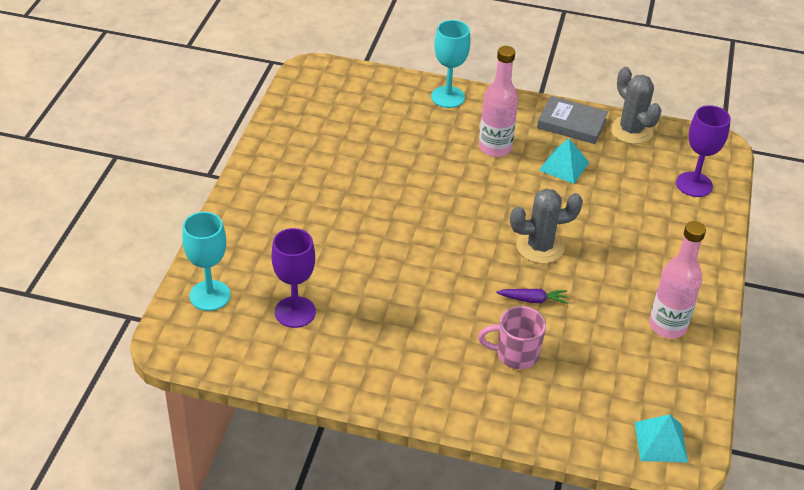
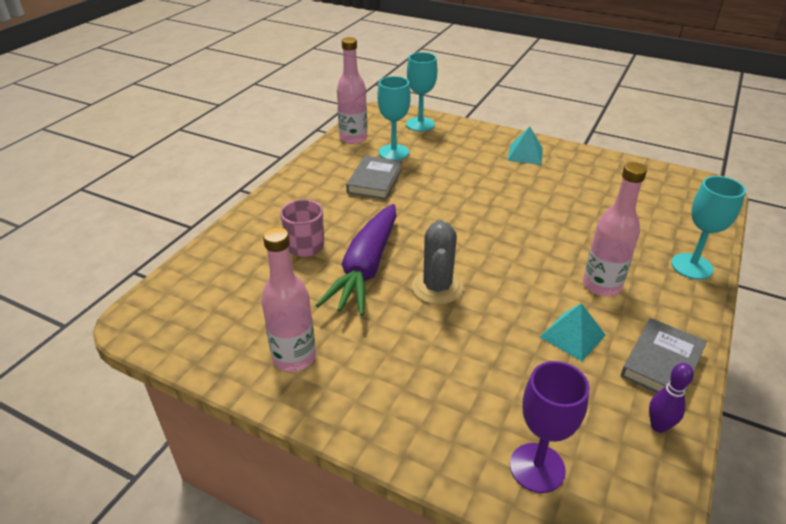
camera: 105 degrees right, 5 degrees down
purple goblet [271,228,316,328] -> turquoise goblet [377,76,411,160]
purple carrot [497,289,568,304] -> purple carrot [316,204,396,316], size x2.48
grey cactus [610,67,662,144] -> purple bowling pin [649,363,694,433]
turquoise pyramid [634,414,688,462] -> turquoise pyramid moved to [507,126,543,165]
none -> pink bottle [337,37,367,144]
none -> grey book [346,156,402,200]

